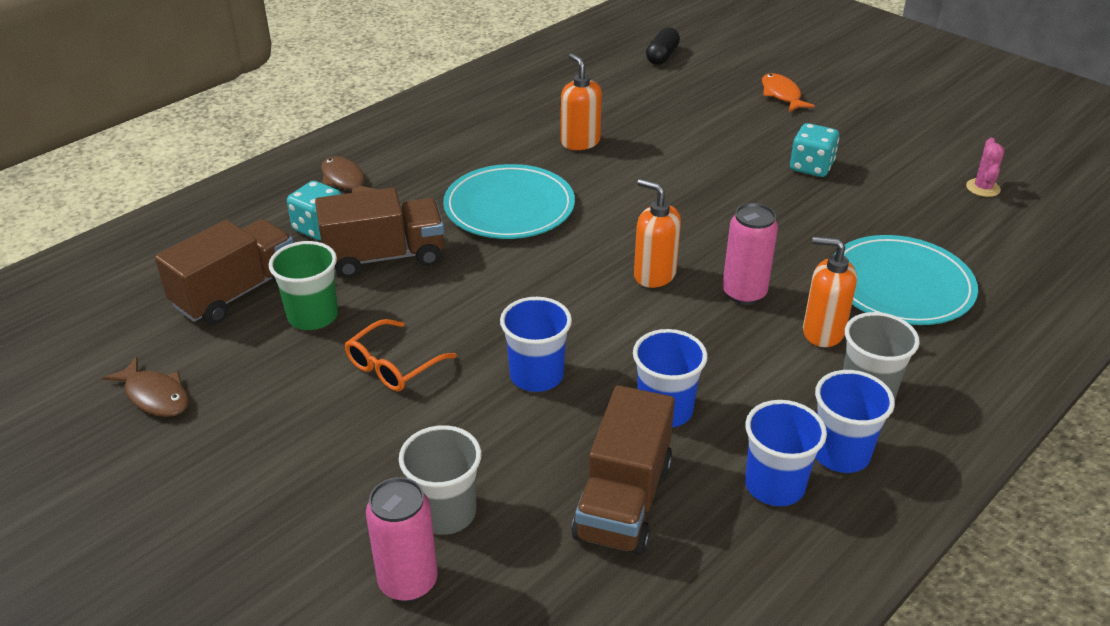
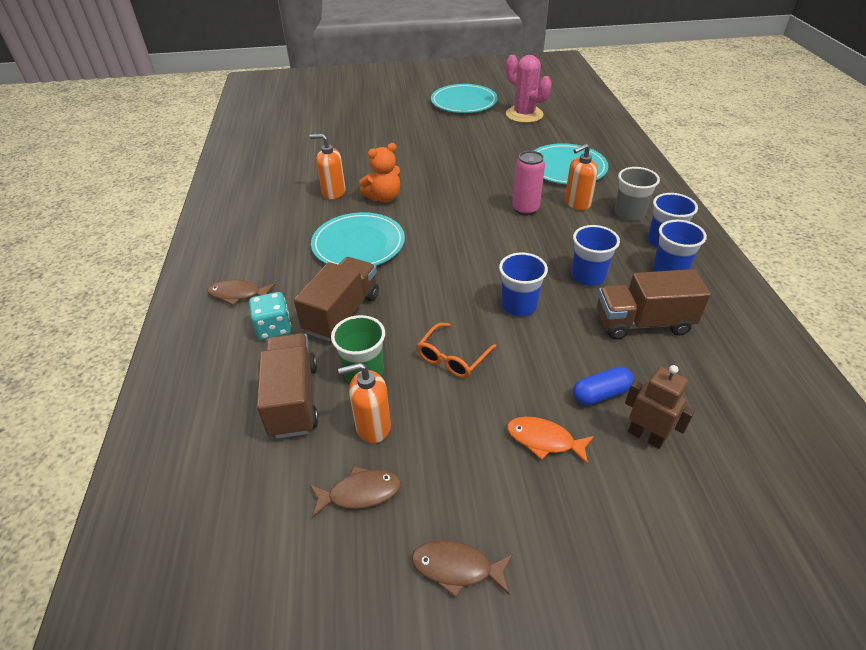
camera: 50 degrees left, 5 degrees up
orange glasses [345,319,457,391] -> orange glasses turned 45 degrees clockwise [417,323,496,378]
pink can [366,477,438,602] -> brown robot [625,365,695,449]
grey cup [399,425,482,535] -> blue capsule [573,367,634,406]
brown truck [572,385,675,555] -> brown truck turned 120 degrees clockwise [597,269,711,340]
orange soap dispenser [634,179,681,288] -> orange soap dispenser moved to [338,363,391,443]
black capsule [646,27,680,65] -> none
orange fish [762,73,815,112] -> orange fish moved to [507,417,594,465]
turquoise dice [790,123,839,177] -> none
pink cactus [966,138,1004,197] -> pink cactus [506,55,552,123], size x2.09
none -> orange teddy bear [359,143,400,202]
none -> brown fish [412,540,513,598]
none -> turquoise plate [431,84,498,113]

